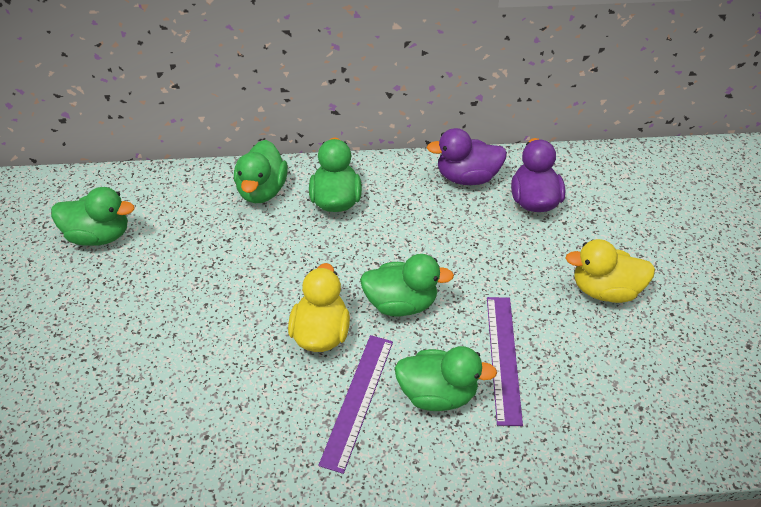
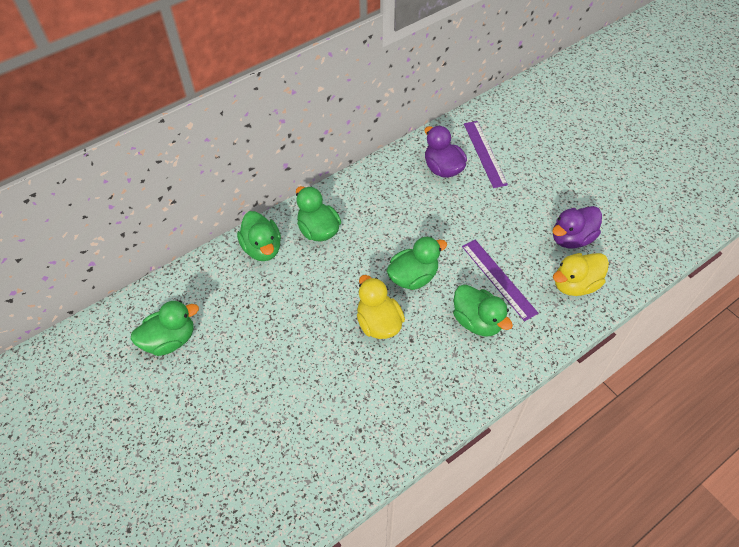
camera: 30 degrees left, 5 degrees up
purple ruler [318,335,393,474] -> purple ruler moved to [464,121,508,188]
green duck [395,346,497,411] -> green duck turned 75 degrees clockwise [453,284,513,337]
purple duck [427,128,507,185] -> purple duck moved to [552,206,602,248]
yellow duck [566,239,655,303] -> yellow duck moved to [553,253,609,296]

